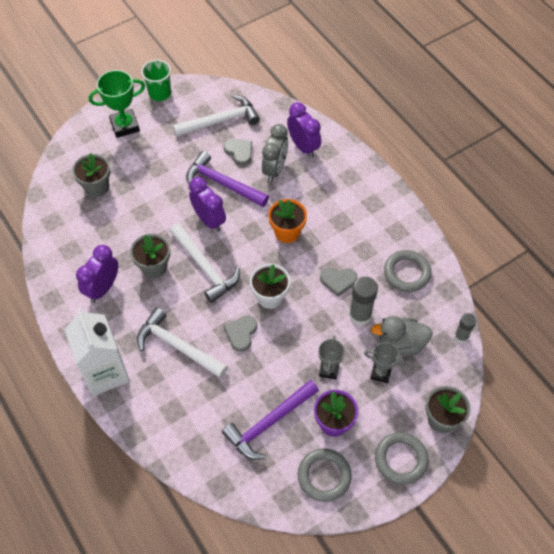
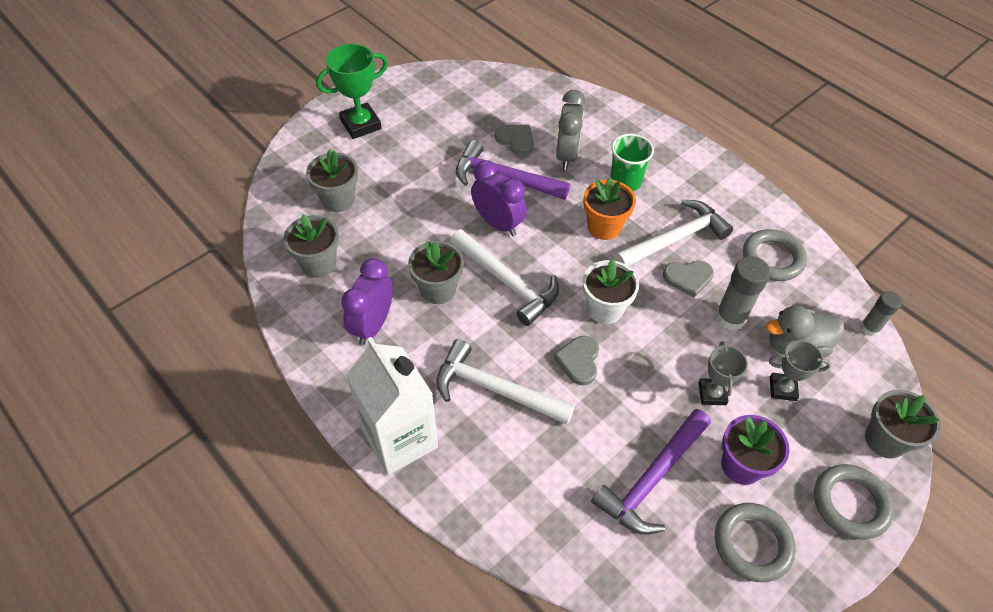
camera: 10 degrees left, 5 degrees down
green cup [141,60,171,101] -> green cup moved to [610,134,654,191]
white hammer [173,94,260,137] -> white hammer moved to [614,200,733,266]
purple clock [287,102,321,158] -> none
none -> grey flower pot [283,214,339,278]

